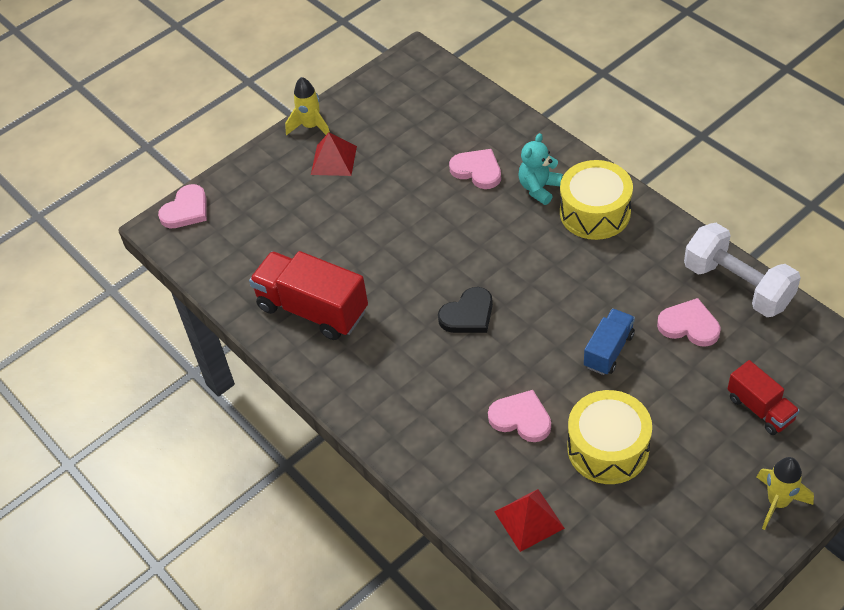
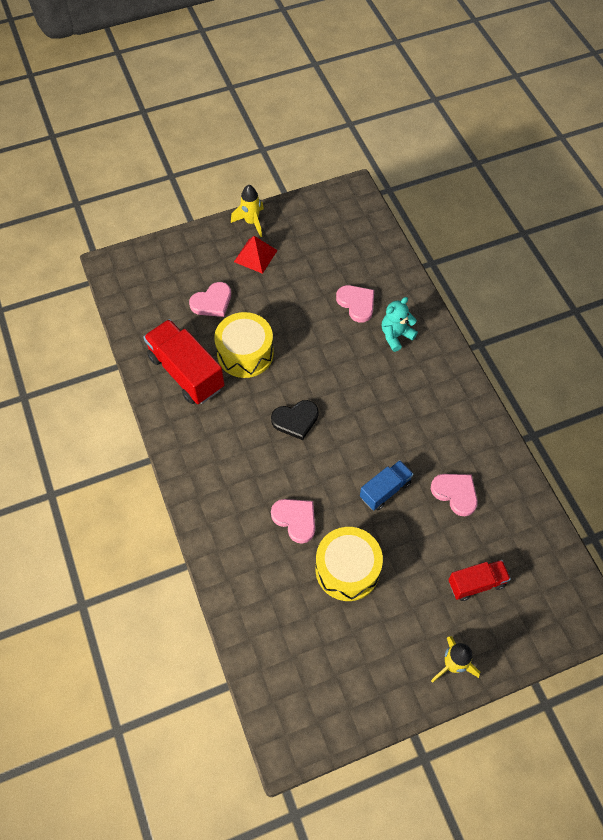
camera: 15 degrees right, 10 degrees up
pink heart [158,184,207,228] -> pink heart moved to [189,282,231,317]
red pyramid [494,489,565,552] -> none
yellow drum [560,160,633,240] -> yellow drum moved to [214,312,274,378]
white dumbbell [684,223,801,317] -> none
red truck [727,360,800,435] -> red truck turned 90 degrees counterclockwise [448,560,511,601]

